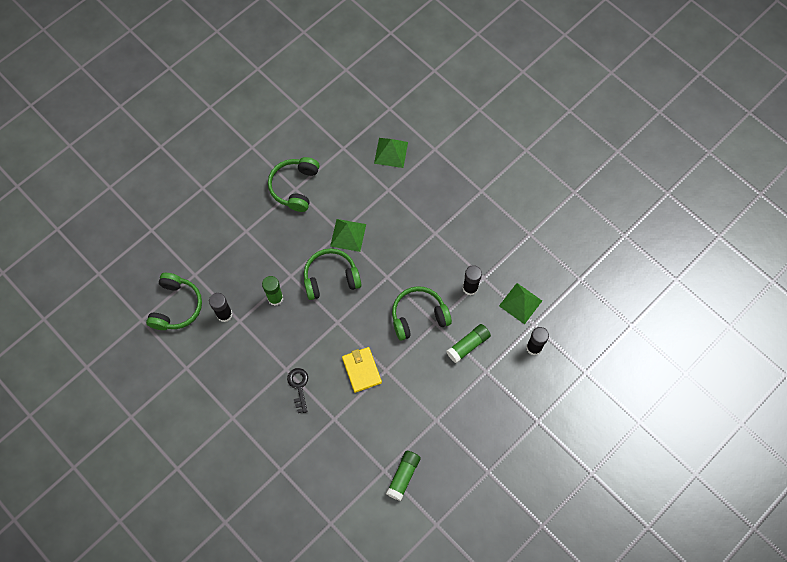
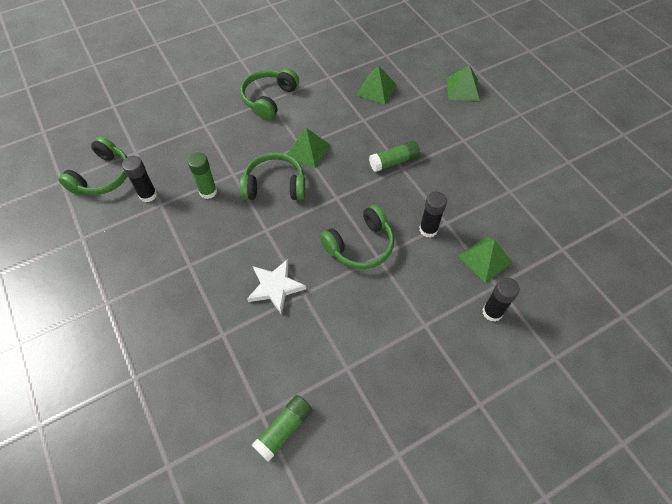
camera: 15 degrees right, 10 degrees down
black key [287,368,308,413] -> none
yellow wallet [342,347,382,393] -> white star [247,259,306,315]
green headphones [392,286,452,341] -> green headphones turned 150 degrees clockwise [320,205,394,269]
green glue stick [447,324,491,363] -> green glue stick moved to [369,141,420,172]
none -> green pyramid [447,65,480,101]

